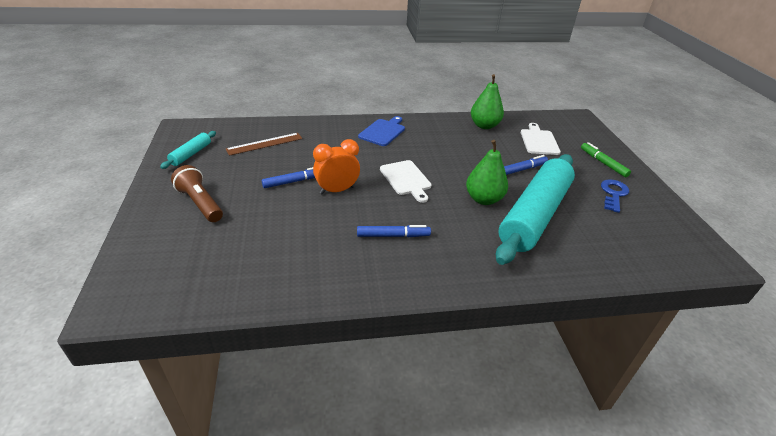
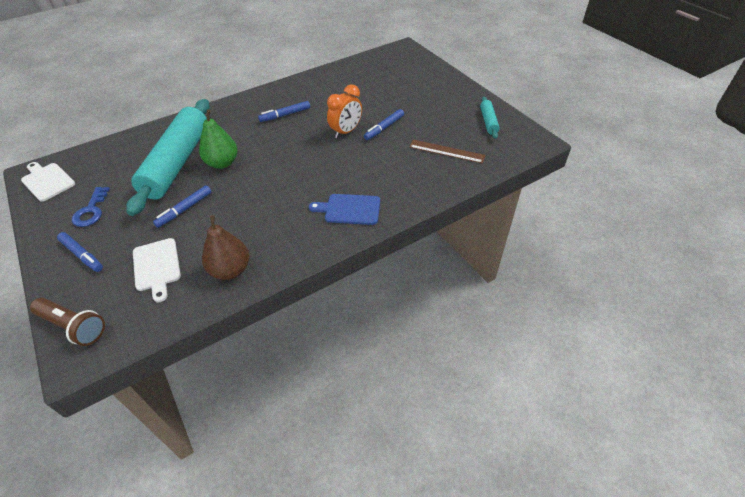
camera: 160 degrees right, 10 degrees up
brown flashlight [171,165,223,222] -> brown flashlight moved to [30,298,105,346]
brown ruler [226,133,302,156] -> brown ruler turned 75 degrees clockwise [409,140,486,164]
blue cutting board [358,116,405,146] -> blue cutting board turned 90 degrees clockwise [309,194,380,225]
white cutting board [380,160,432,203] -> white cutting board moved to [21,162,75,202]
green pear [471,74,504,129] -> brown pear [202,215,249,280]
green marker [581,142,631,177] -> blue marker [57,232,103,272]

